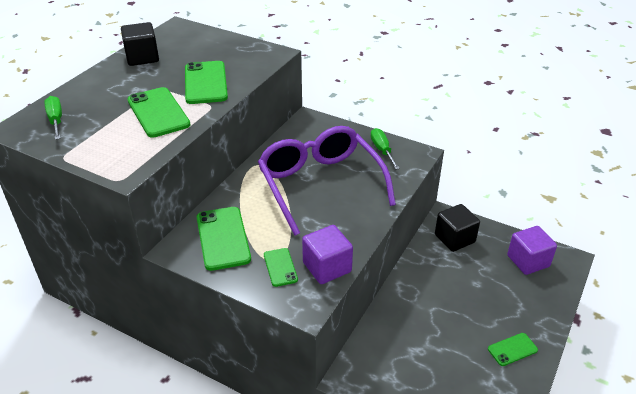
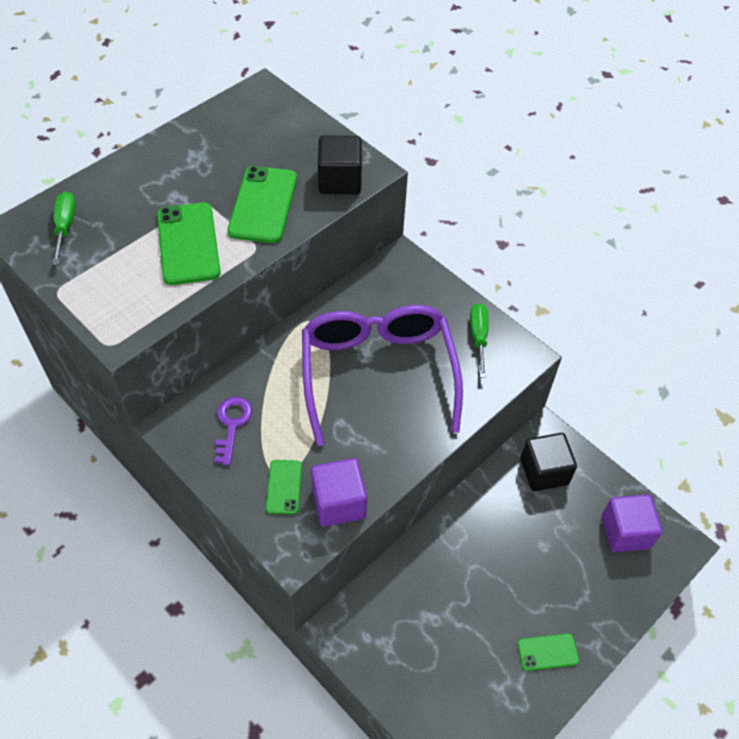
camera: 15 degrees right, 15 degrees up
black cube [121,22,159,66] -> black cube moved to [318,135,362,194]
green phone [197,207,251,271] -> purple key [214,397,252,465]

